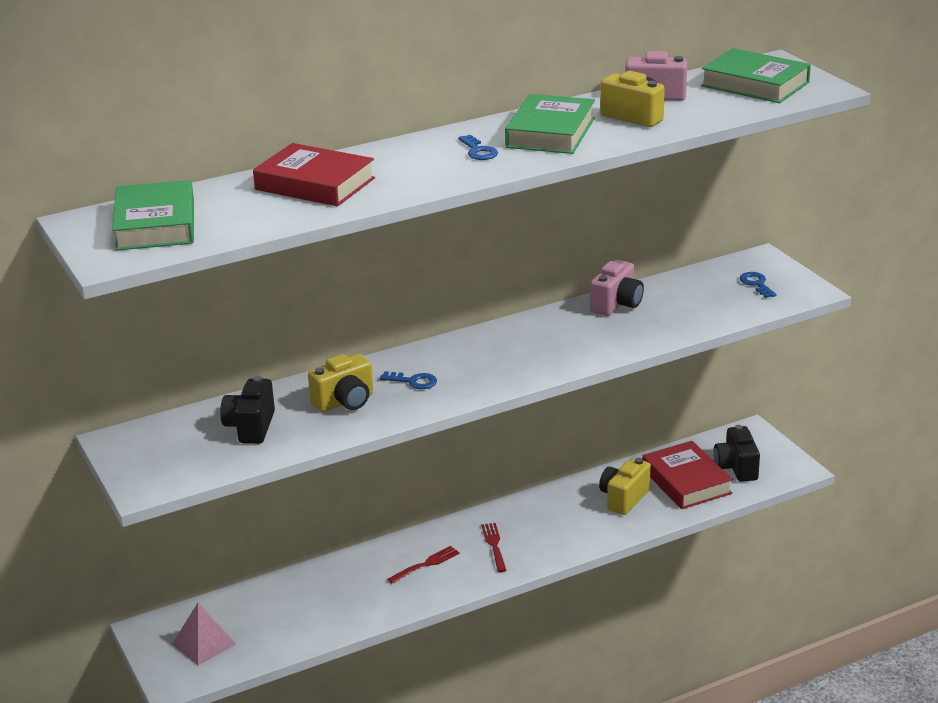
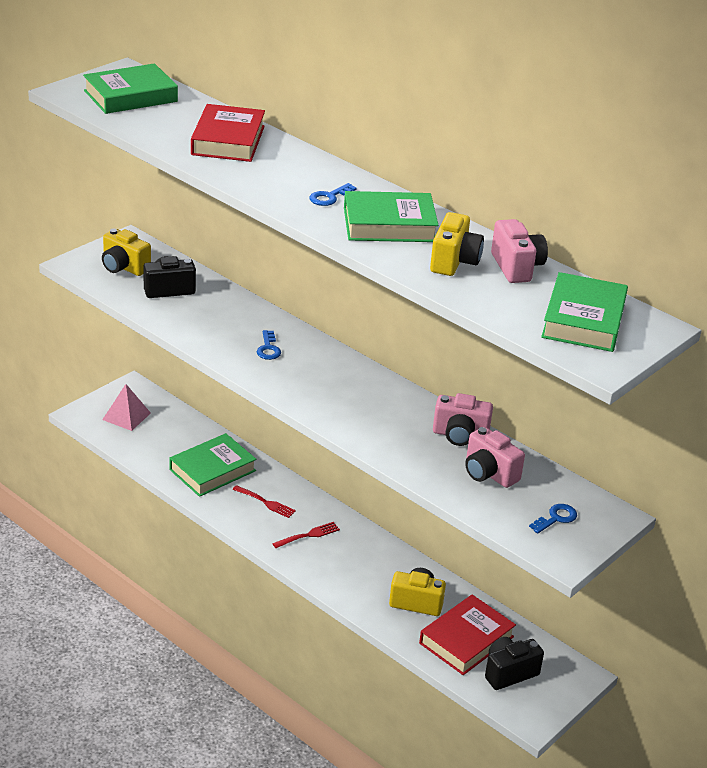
camera: 65 degrees right, 5 degrees up
yellow camera [308,354,373,412] -> yellow camera moved to [102,229,151,276]
none -> green book [169,433,257,497]
none -> pink camera [465,427,525,488]

